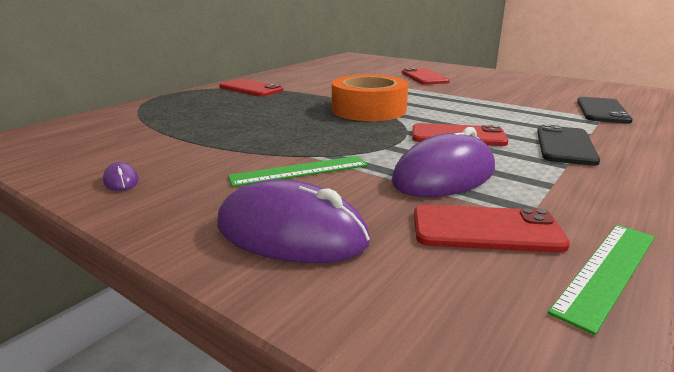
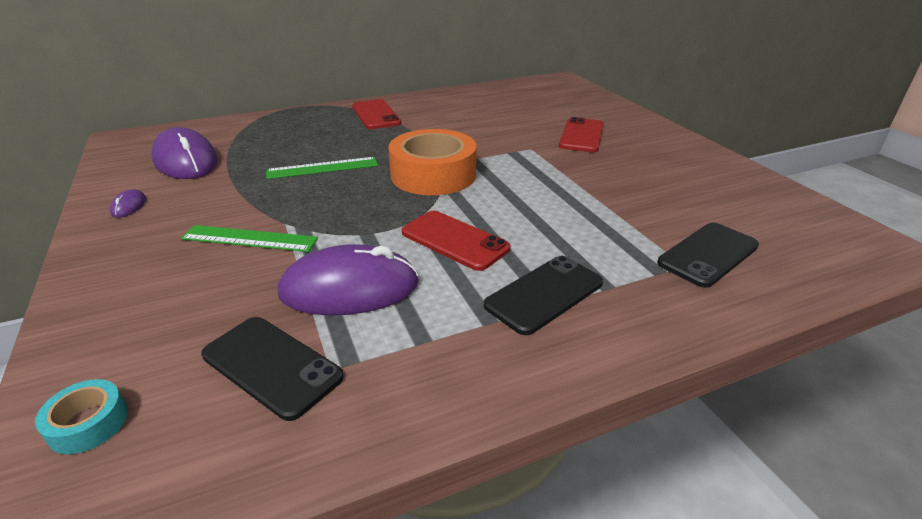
camera: 30 degrees right, 10 degrees up
purple mouse [217,179,370,263] -> purple mouse moved to [151,127,218,179]
red phone [414,205,570,253] -> black phone [201,317,344,421]
green ruler [548,225,655,335] -> green ruler moved to [266,157,378,179]
none -> turquoise tape [35,379,128,454]

